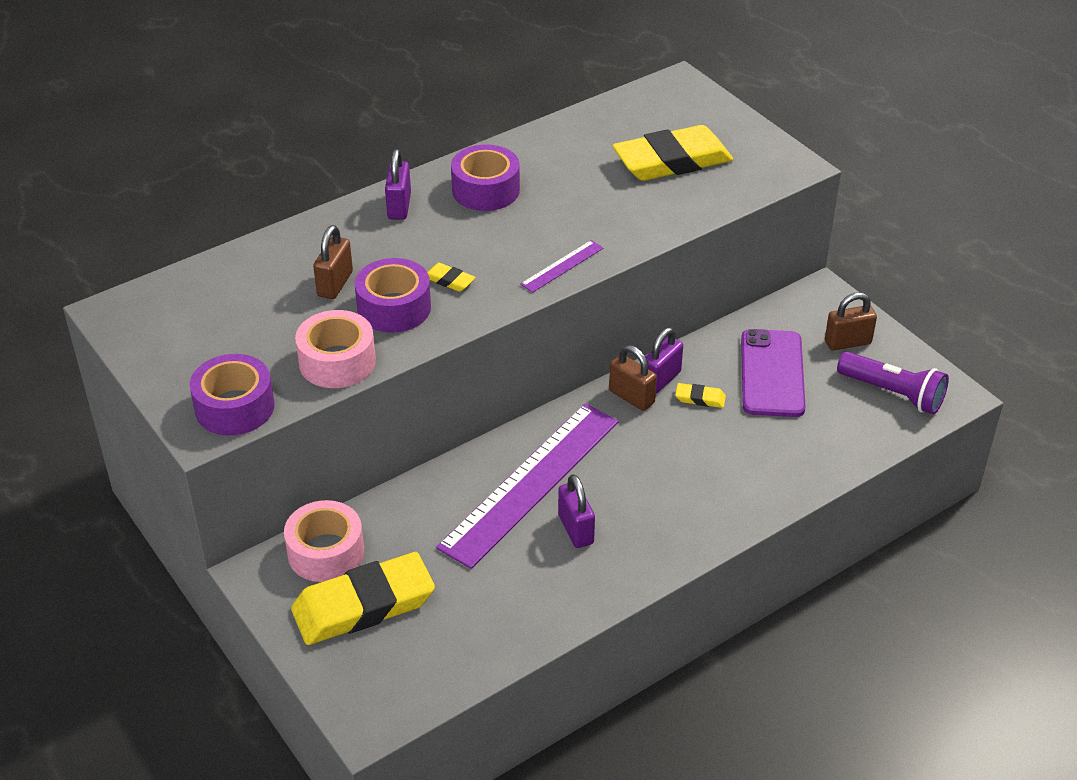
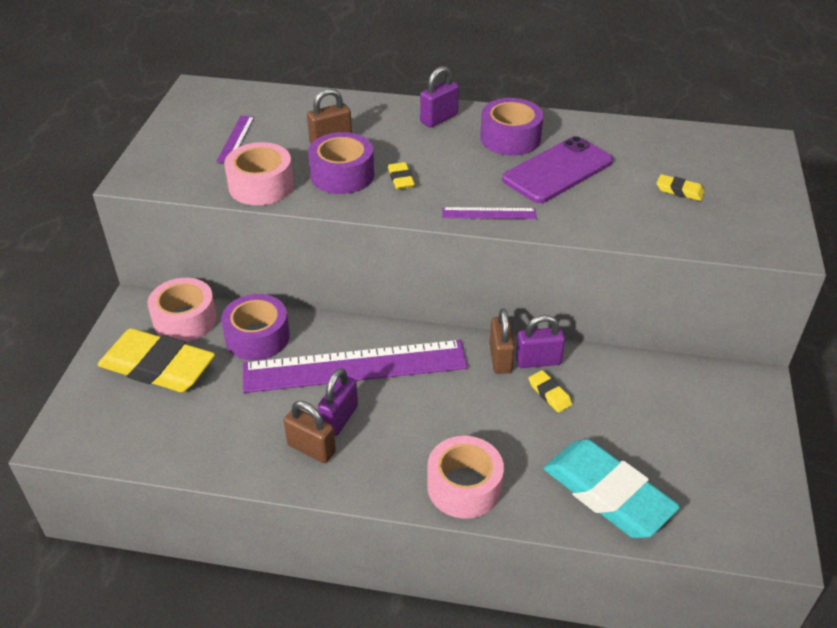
camera: 45 degrees right, 0 degrees up
purple tape [190,354,275,435] -> purple tape moved to [221,294,290,360]
yellow eraser [612,125,733,181] -> yellow eraser [657,174,705,201], size x0.41
purple phone [741,329,806,417] -> purple phone moved to [502,136,613,203]
brown padlock [825,293,877,351] -> brown padlock moved to [284,401,336,463]
purple flashlight [837,352,949,415] -> none
none -> purple ruler [216,116,255,163]
none -> pink tape [427,436,504,519]
none -> turquoise eraser [544,439,680,538]

